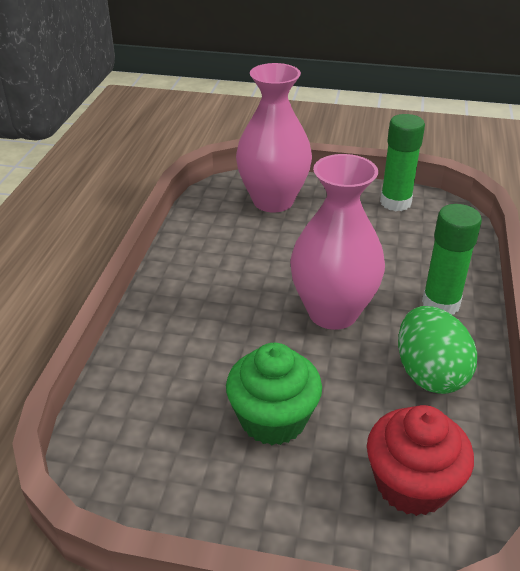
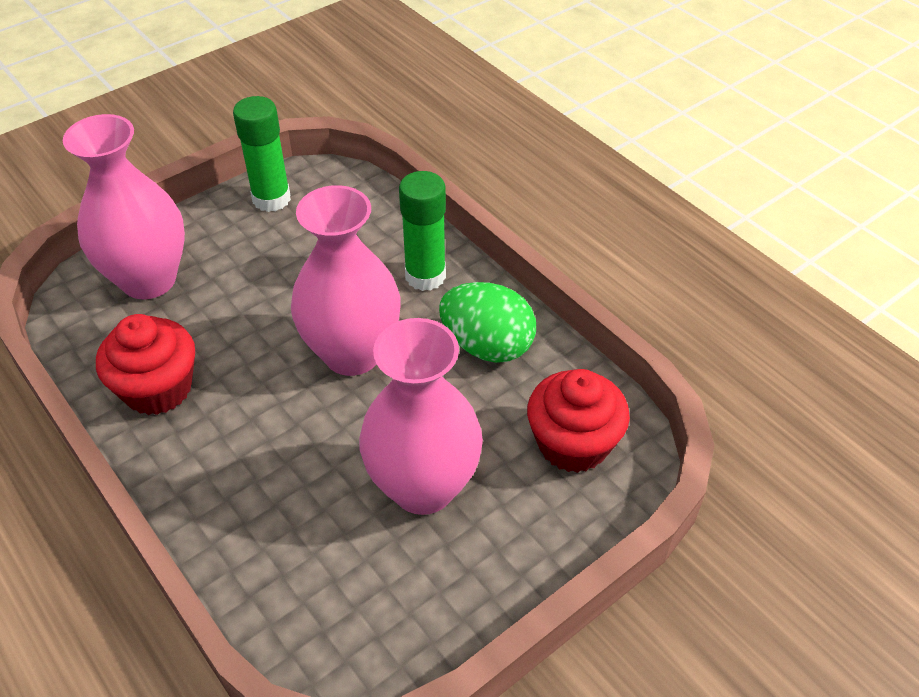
camera: 50 degrees left, 10 degrees up
green cupcake [226,343,322,445] -> pink vase [359,318,483,515]
none -> red cupcake [96,314,195,415]

